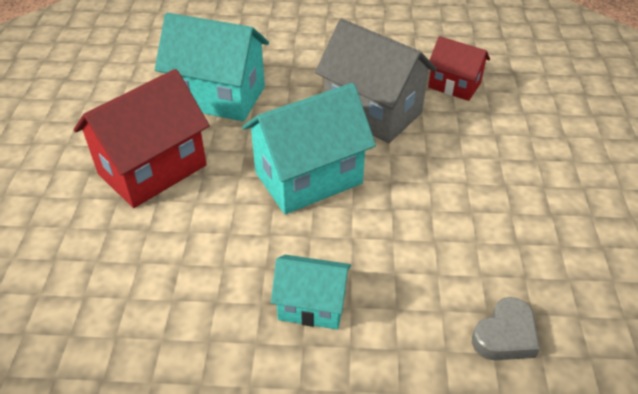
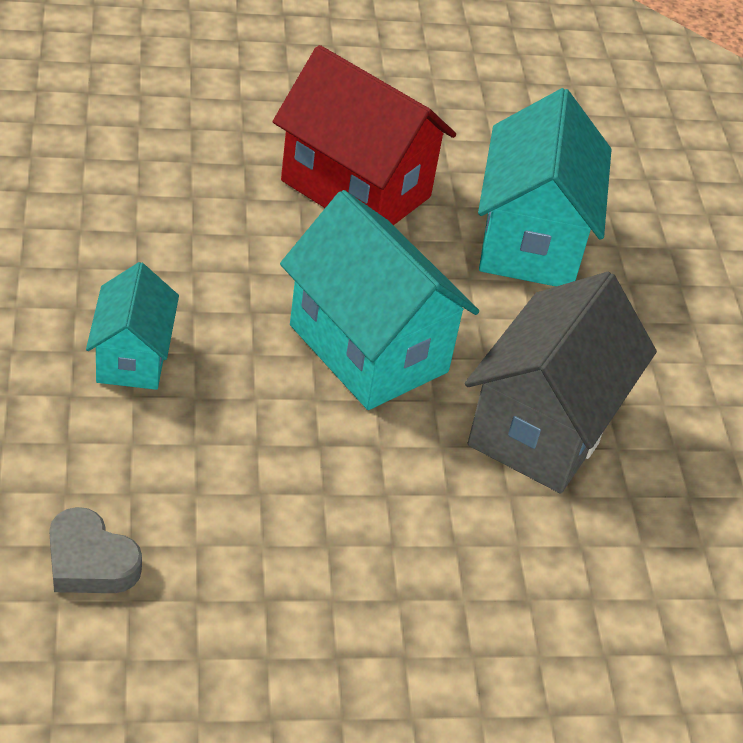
camera: 75 degrees right, 0 degrees up
red house [428,36,490,101] -> none

